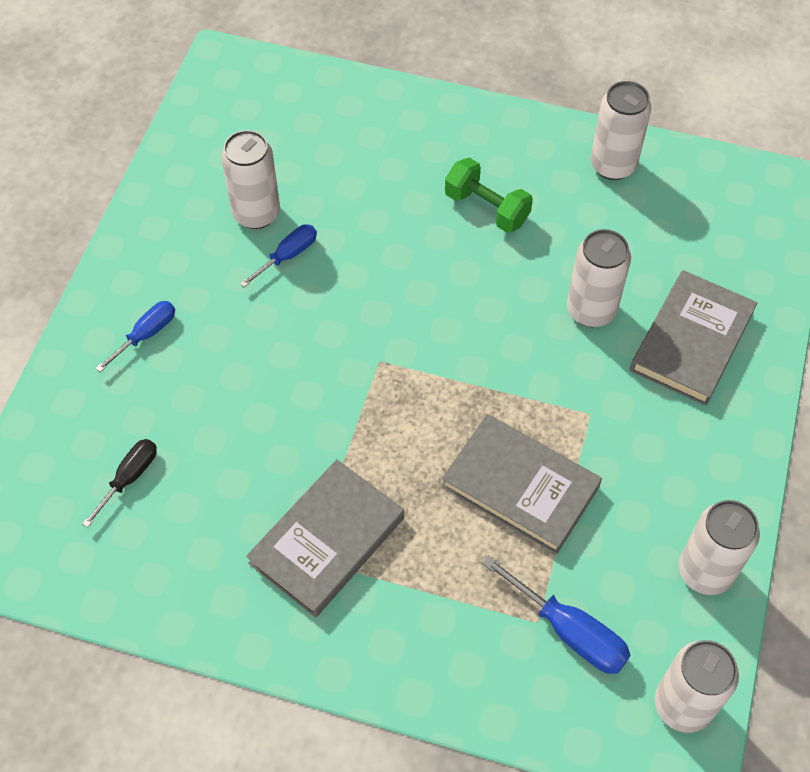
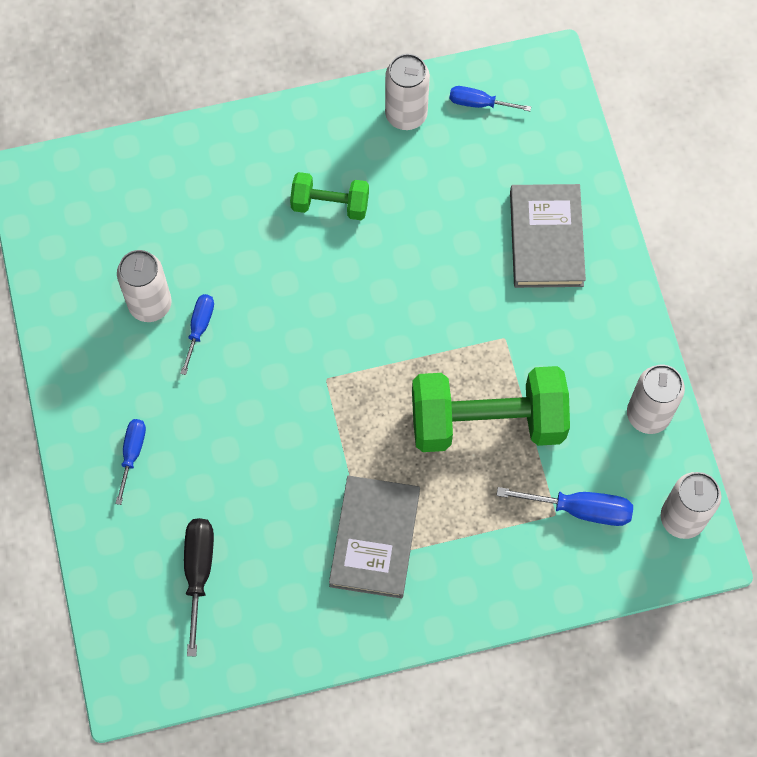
camera: 30 degrees left, 10 degrees up
black screwdriver [82,439,157,528] -> black screwdriver [184,518,214,656], size x1.51
grey book [441,414,602,554] -> green dumbbell [412,366,570,452]
white can [567,229,631,327] -> none
none -> blue screwdriver [449,86,531,111]

